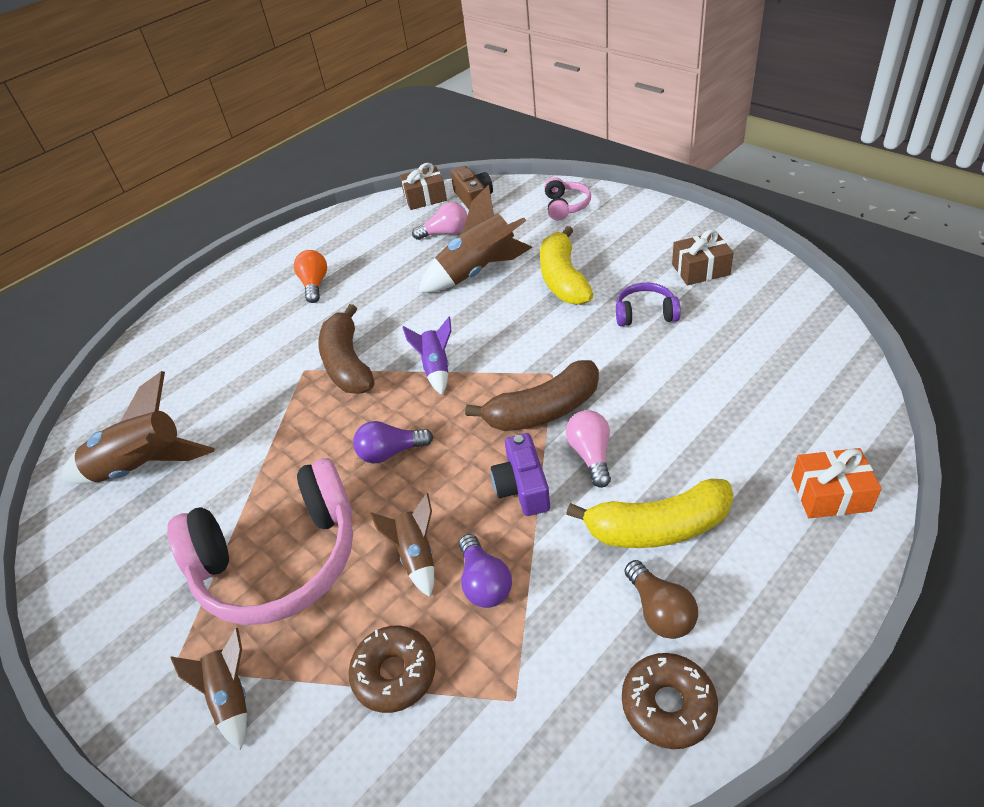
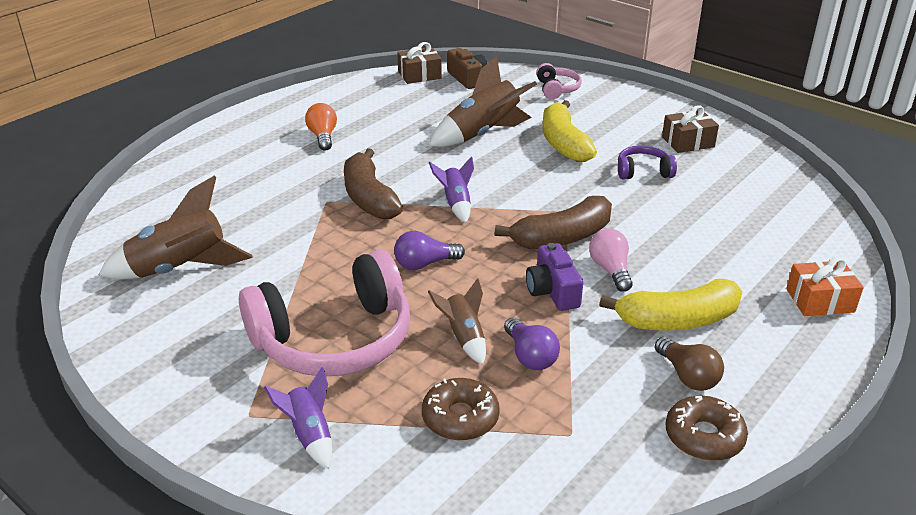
camera: 10 degrees left, 10 degrees down
brown rocket [170,628,247,750] -> purple rocket [264,367,332,469]
pink light bulb [412,202,467,240] -> none

